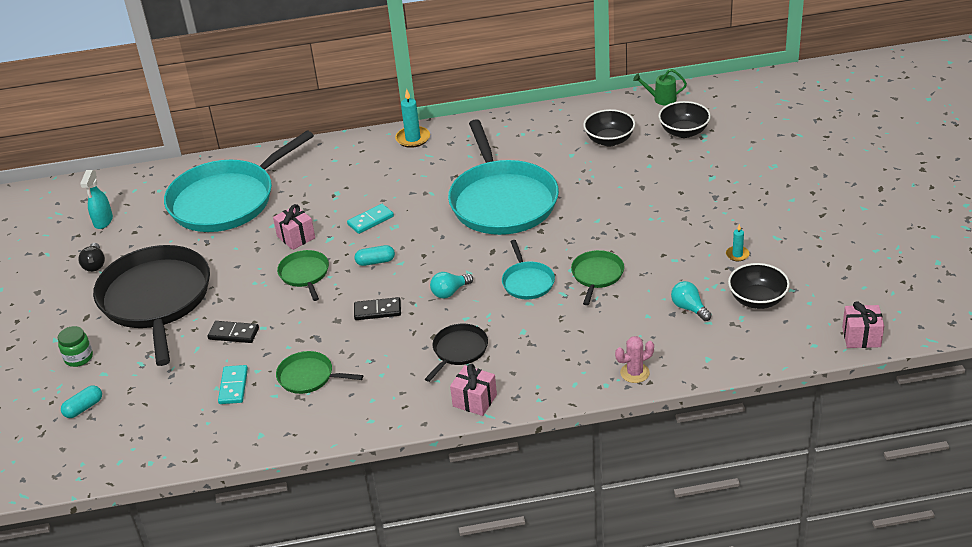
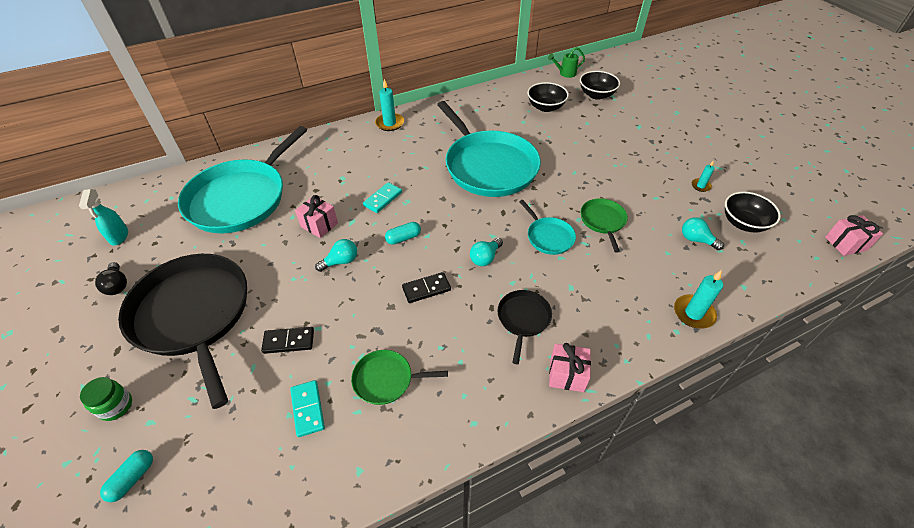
camera: 20 degrees left, 10 degrees up
green pan [277,250,329,301] -> turquoise light bulb [315,239,357,272]
pink cactus [615,336,654,383] -> turquoise candle [674,270,723,329]

